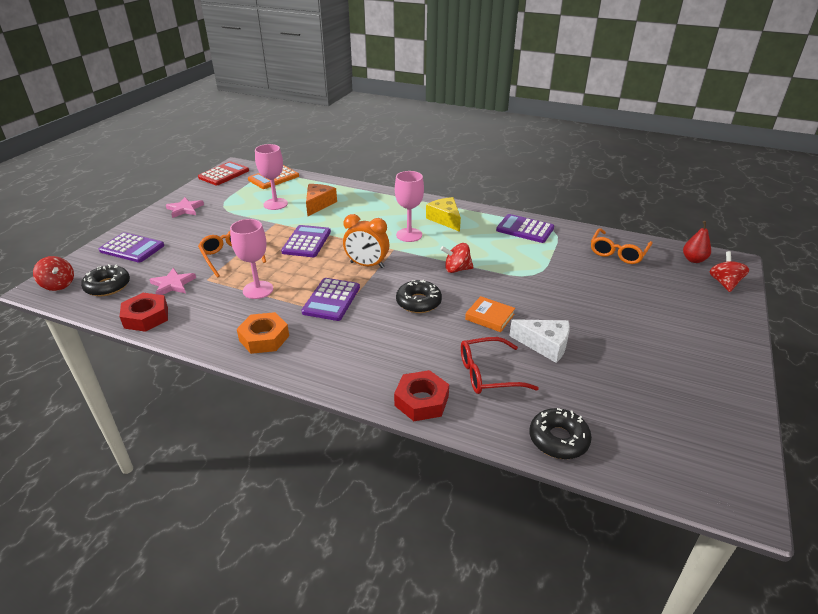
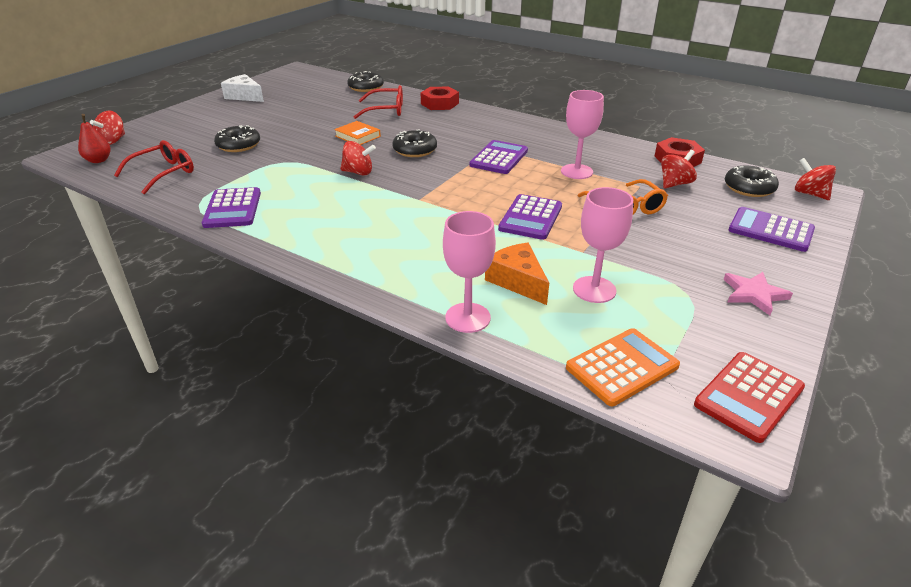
camera: 170 degrees left, 0 degrees up
pink star [149,268,196,295] -> red spinning top [661,150,697,189]
orange nut [237,312,289,354] -> none
orange cheese [306,184,337,216] -> orange cheese turned 120 degrees clockwise [485,243,549,305]
orange clock [343,214,389,268] -> none
pink goblet [395,171,424,242] -> pink goblet moved to [443,211,496,333]
yellow cheese [426,197,461,232] -> none
purple calculator [496,214,554,243] -> purple calculator turned 45 degrees clockwise [202,187,261,228]
white cheese [509,319,570,363] -> white cheese moved to [221,74,264,102]
orange glasses [591,228,653,264] -> red glasses [114,140,194,194]
none -> black donut [214,125,260,152]

